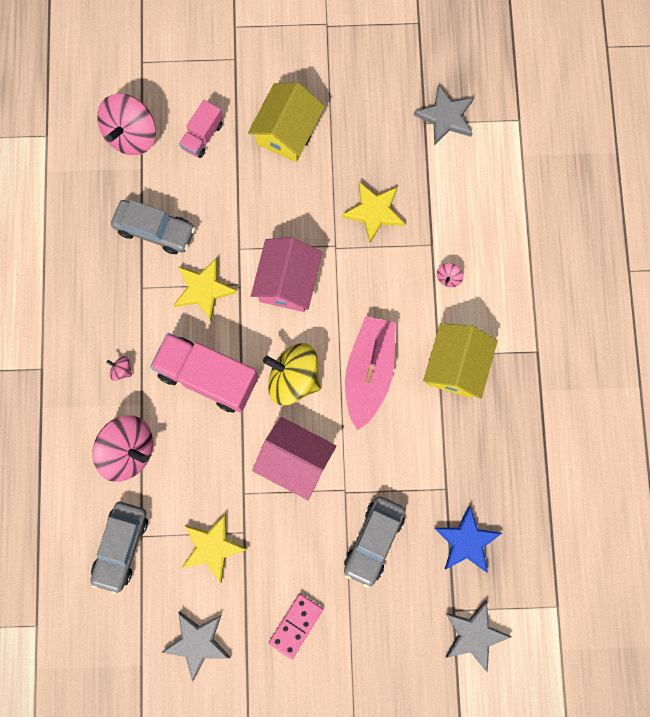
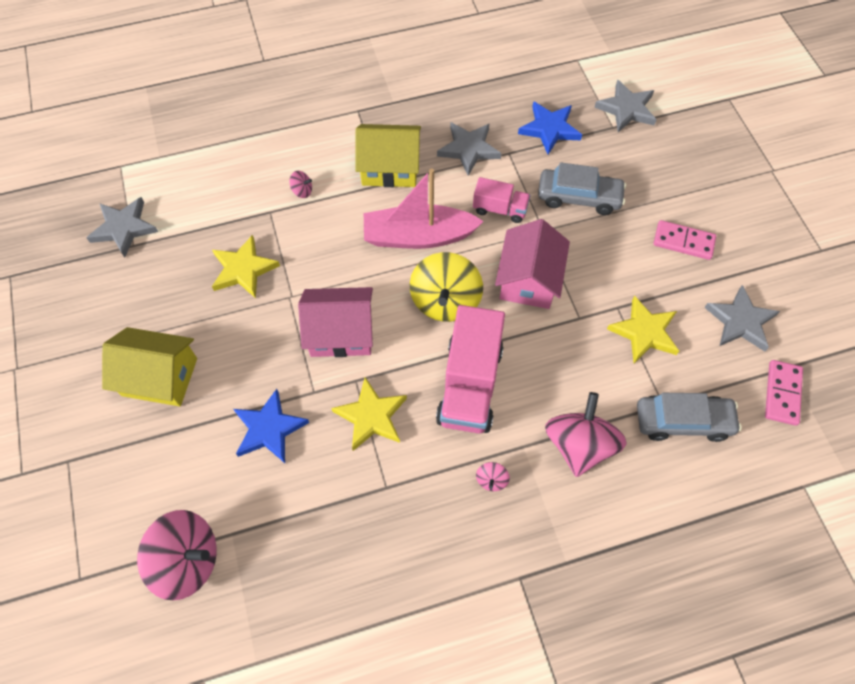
camera: 105 degrees left, 15 degrees down
grey car [111,200,195,254] -> none
pink truck [179,100,223,158] -> pink truck moved to [473,177,531,223]
none -> blue star [233,389,309,463]
none -> grey star [437,122,501,176]
none -> pink domino [765,360,803,426]

